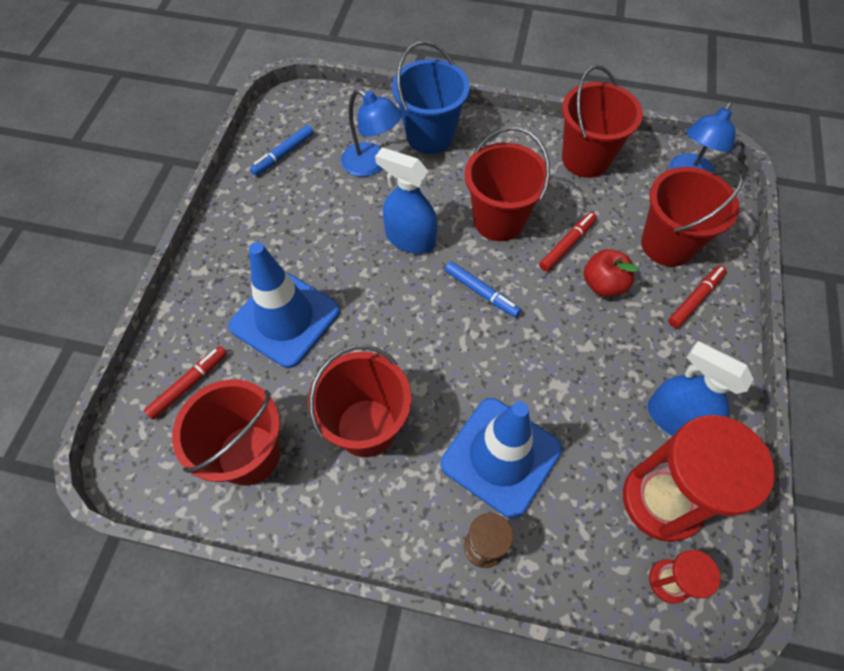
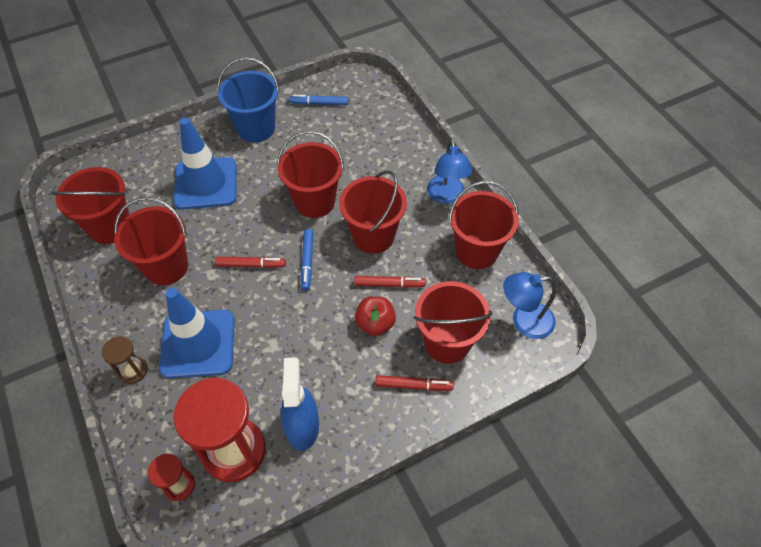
camera: 50 degrees right, 5 degrees down
red marker [144,346,227,420] -> red marker moved to [215,257,286,268]
blue lamp [341,89,402,177] -> blue lamp moved to [427,139,473,204]
blue spray bottle [375,147,437,254] -> red bucket [277,131,344,218]
blue bucket [392,41,470,154] -> blue bucket moved to [217,57,280,143]

